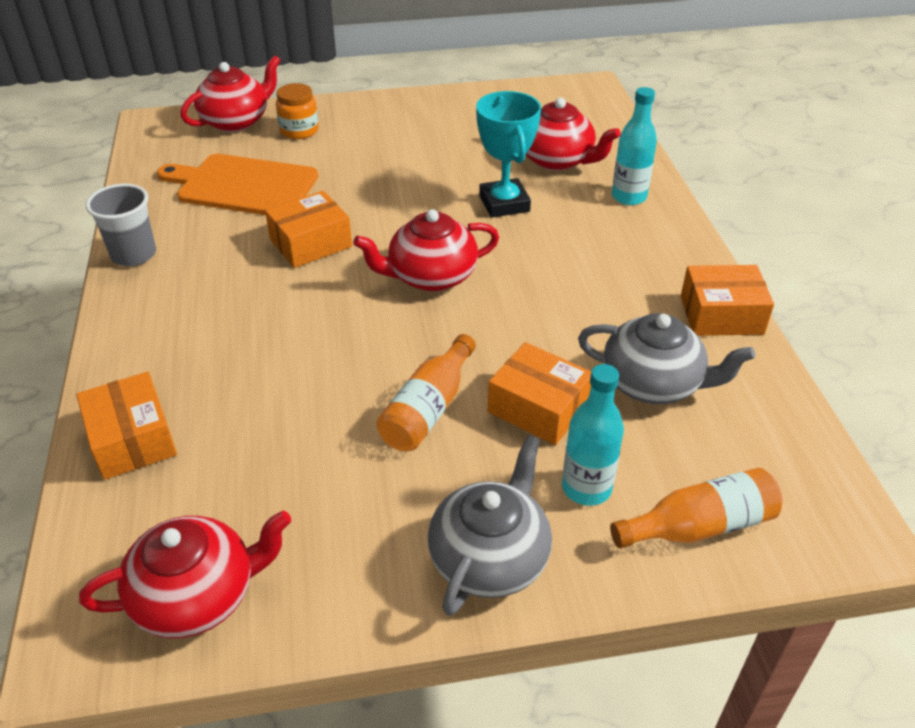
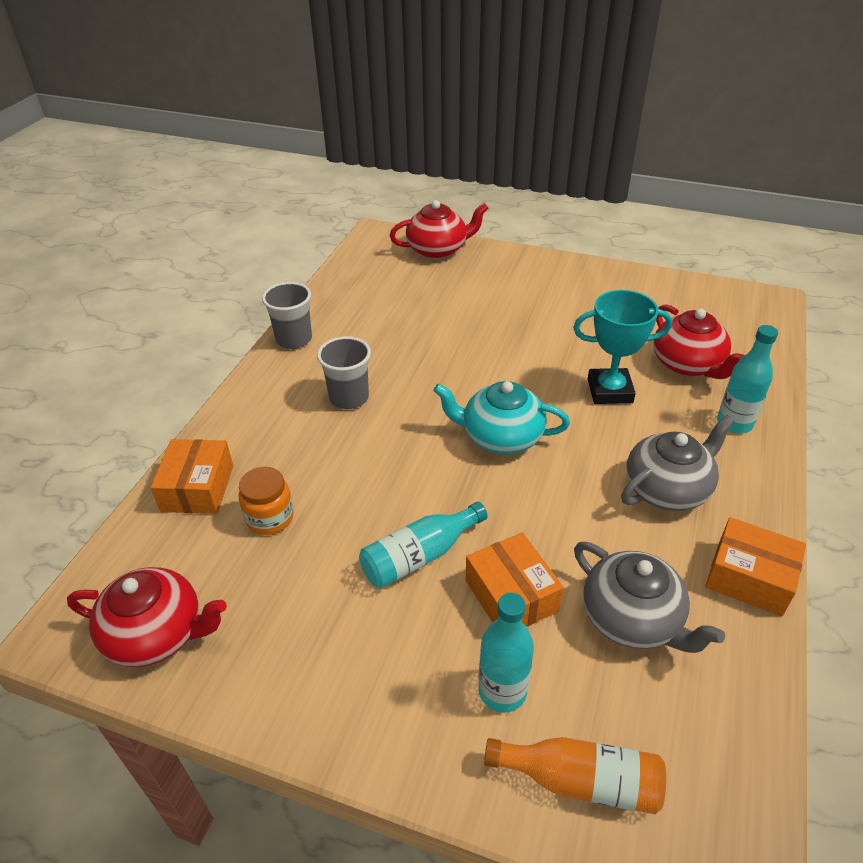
camera: 30 degrees right, 0 degrees up
orange cutting board [157,154,318,215] -> none
orange box [265,191,352,268] -> none
orange jar [276,83,319,139] -> orange jar moved to [239,467,294,535]
red teapot [353,209,499,291] -> turquoise teapot [433,381,570,454]
orange bottle [376,334,476,451] -> turquoise bottle [359,502,488,588]
grey teapot [428,435,552,616] -> grey teapot moved to [621,415,735,511]
turquoise trophy [476,91,541,218] -> turquoise trophy turned 75 degrees clockwise [573,290,672,404]
none -> grey cup [317,336,371,409]

